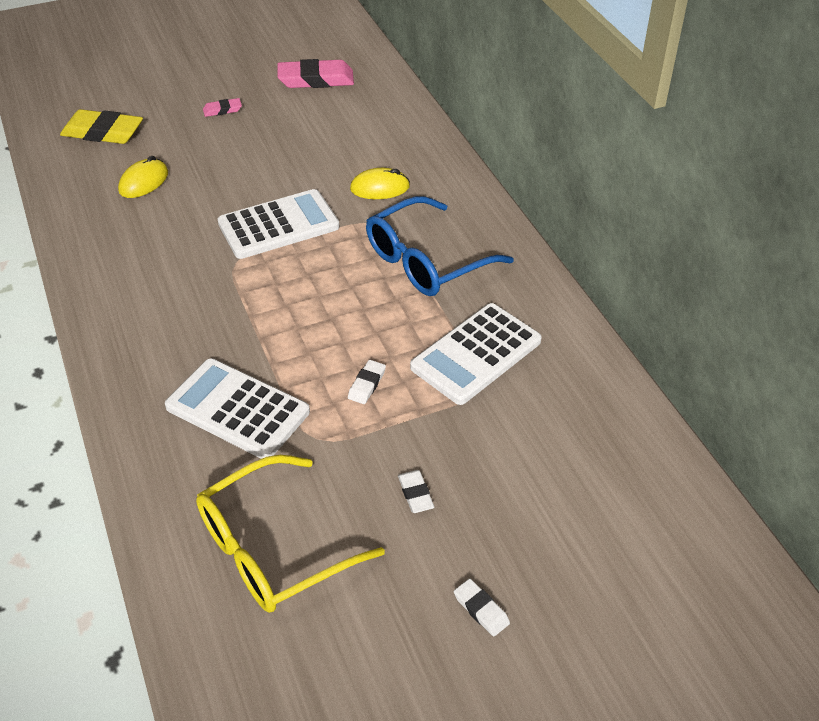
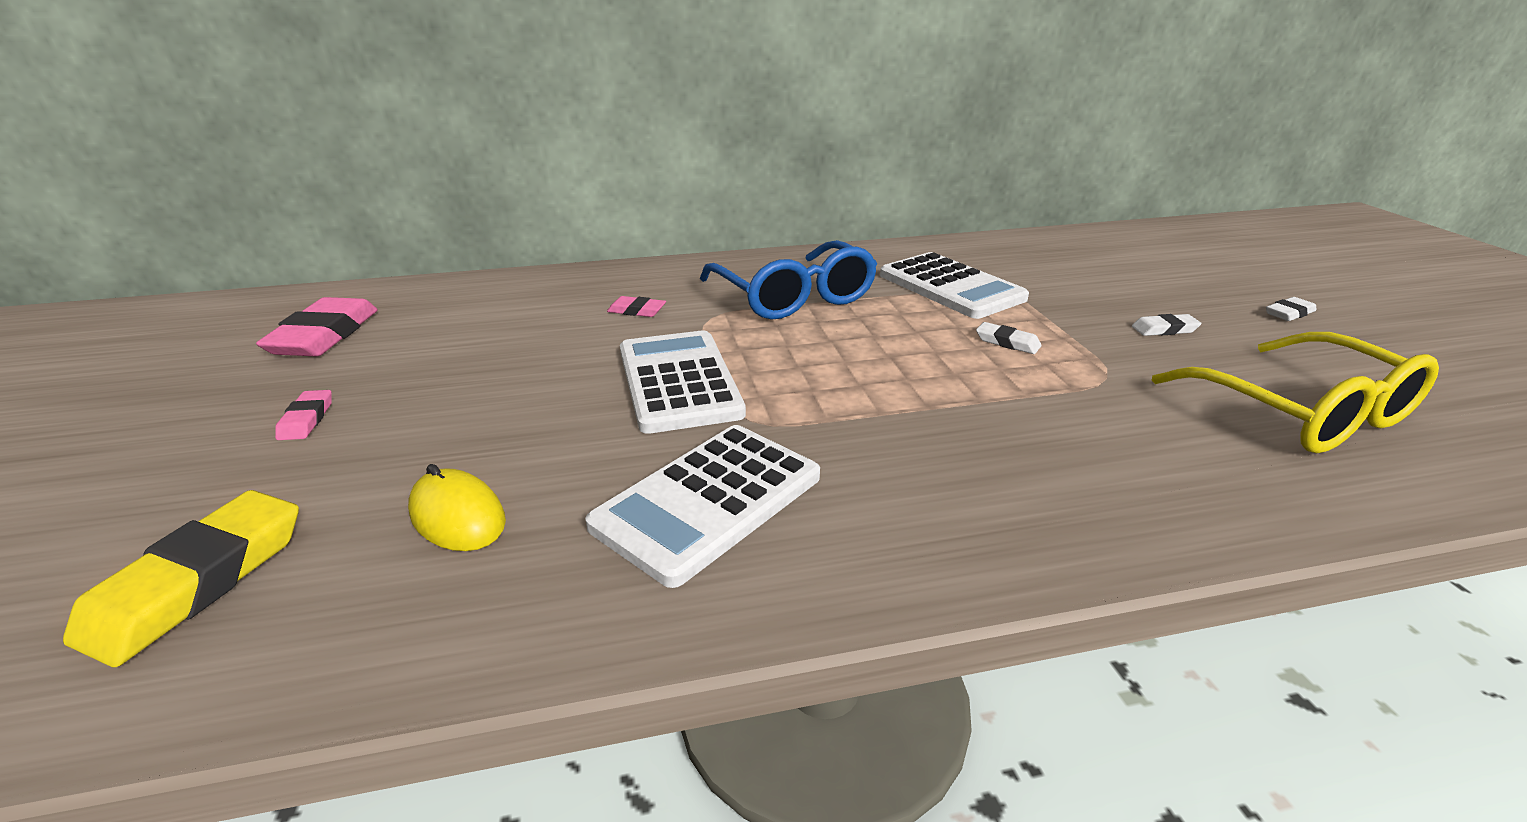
camera: 80 degrees left, 15 degrees down
white calculator [165,358,310,459] -> white calculator moved to [585,425,820,588]
yellow mouse [350,168,410,199] -> pink eraser [607,296,666,317]

